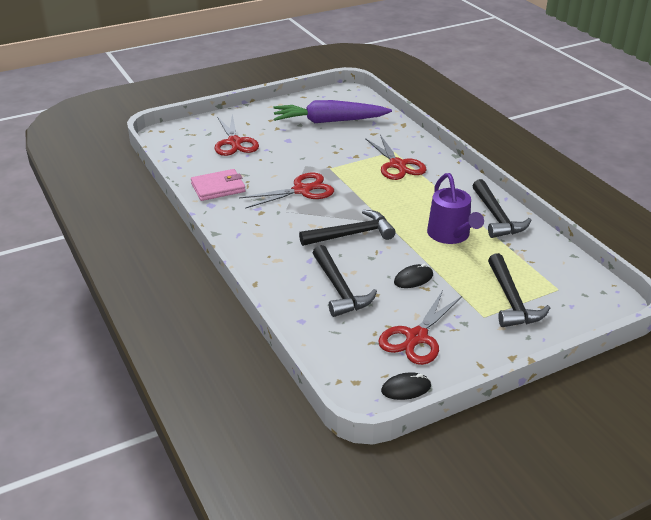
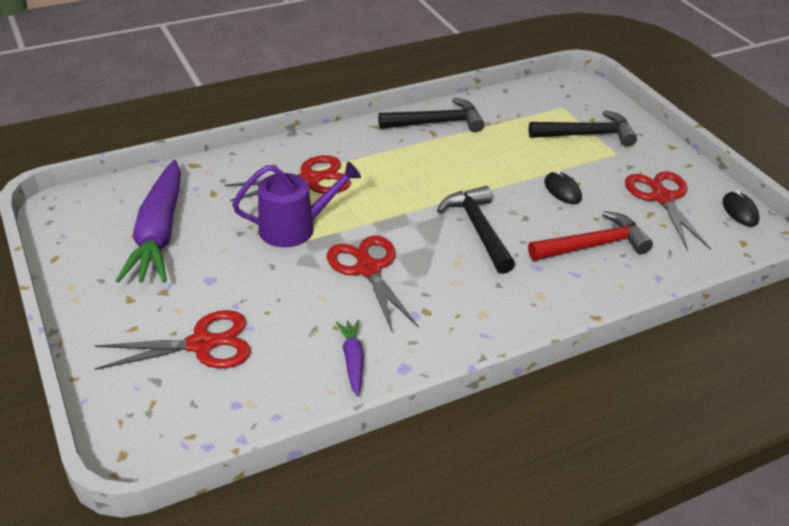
camera: 90 degrees left, 5 degrees up
pink wallet [191,169,246,201] -> purple carrot [336,320,364,397]
black hammer [313,245,377,317] -> red hammer [528,211,653,261]
red scissors [378,290,462,365] -> red scissors turned 135 degrees counterclockwise [625,171,711,250]
purple watering can [427,173,484,244] -> purple watering can moved to [232,162,361,247]

